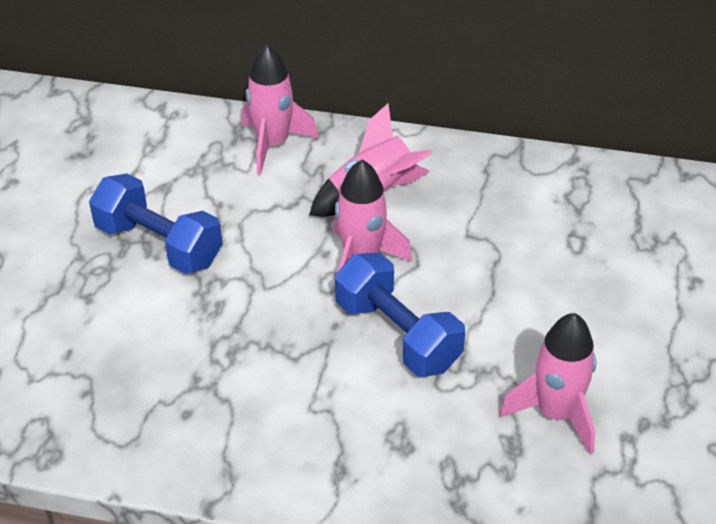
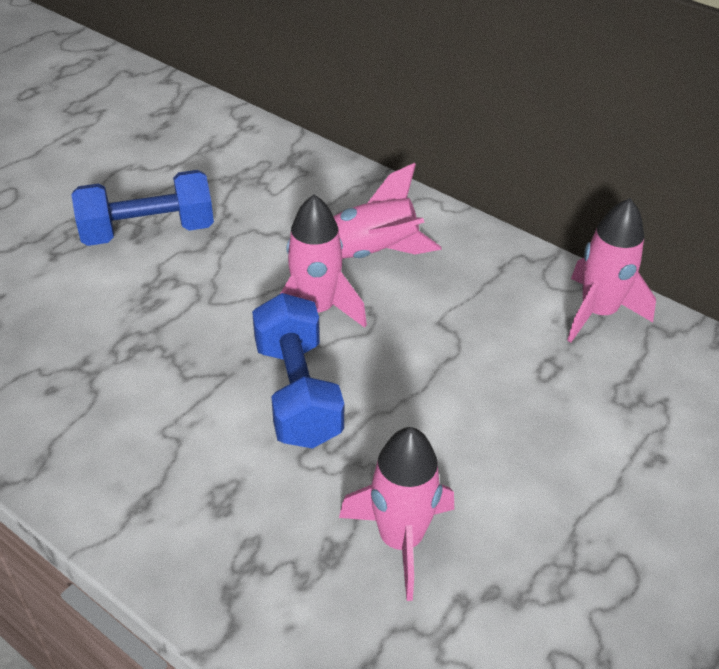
camera: 25 degrees right, 0 degrees up
blue dumbbell [89,174,222,274] -> blue dumbbell turned 75 degrees counterclockwise [71,170,214,246]
pink rocket [242,44,318,175] -> pink rocket moved to [567,198,656,342]

